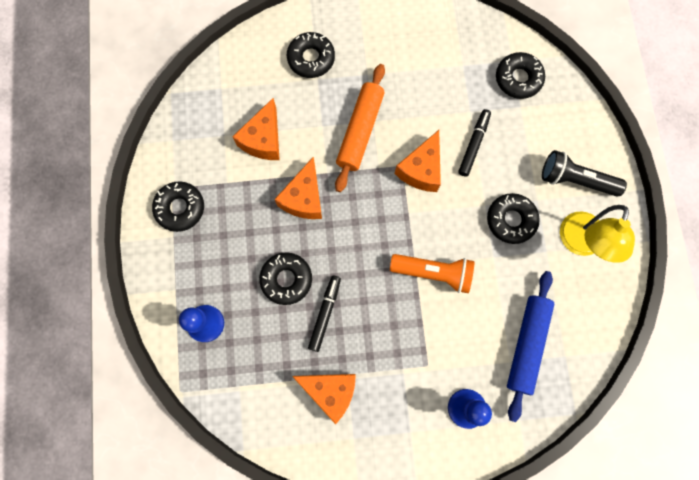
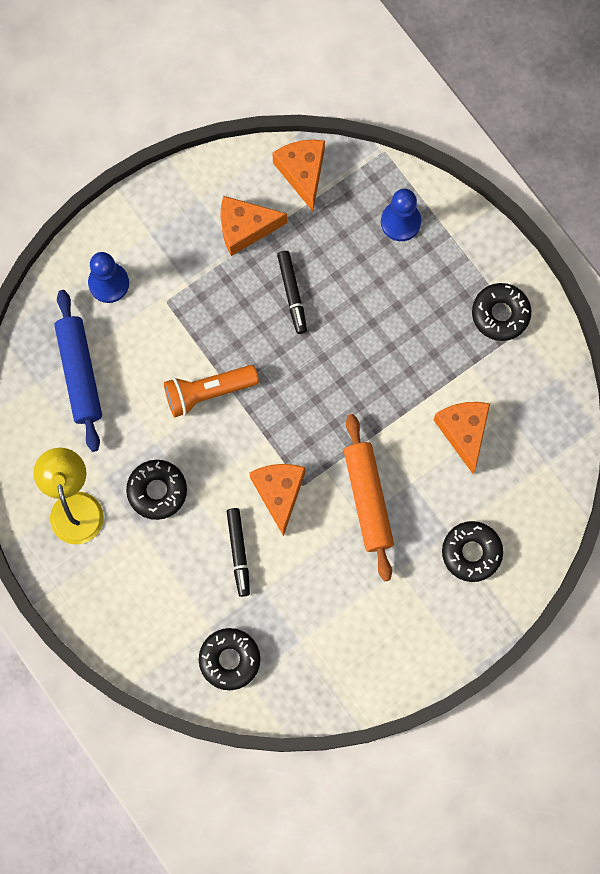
camera: 150 degrees right, 0 degrees up
black donut [259,252,312,305] -> none
orange cheese [275,157,322,219] -> orange cheese moved to [273,140,325,211]
black flashlight [542,150,627,197] -> none

